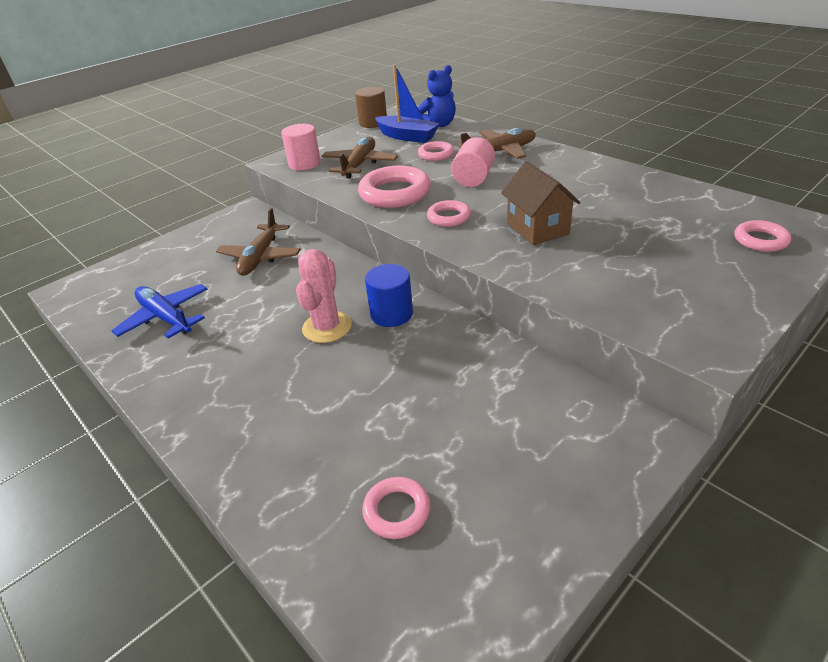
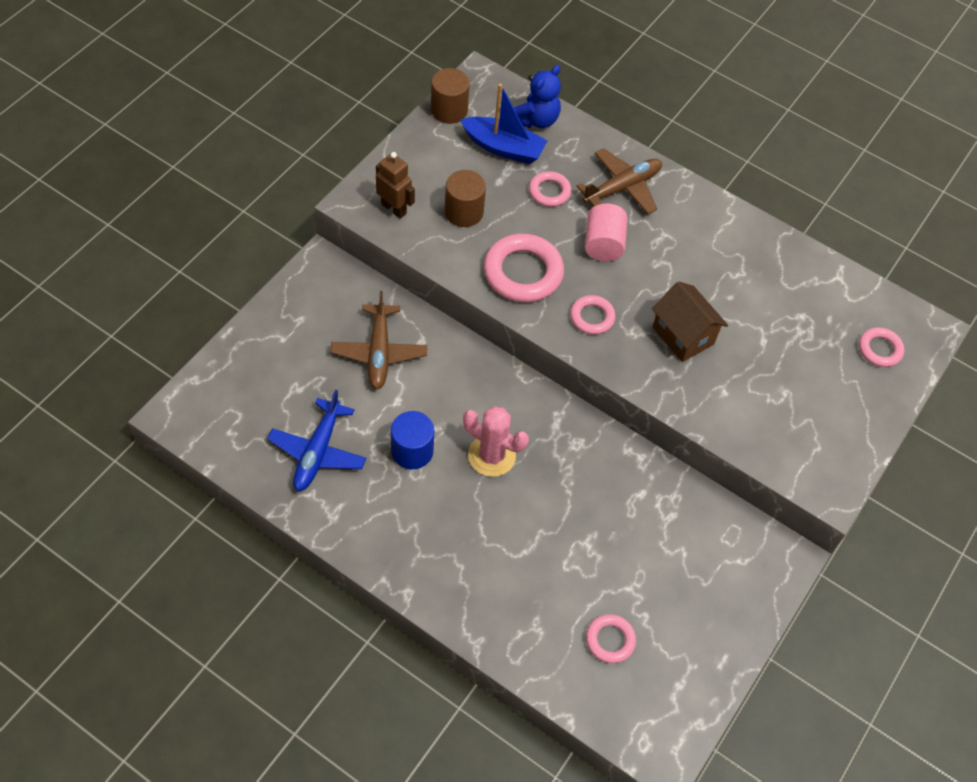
camera: 20 degrees left, 20 degrees up
blue plane [112,284,207,339] -> blue plane turned 105 degrees counterclockwise [267,389,366,491]
pink cylinder [281,124,321,170] -> brown robot [376,152,415,219]
pink cactus [296,249,352,343] -> pink cactus turned 60 degrees counterclockwise [463,406,529,477]
brown plane [321,137,398,178] -> brown cylinder [445,170,486,227]
blue cylinder [365,264,413,327] -> blue cylinder moved to [391,411,434,469]

